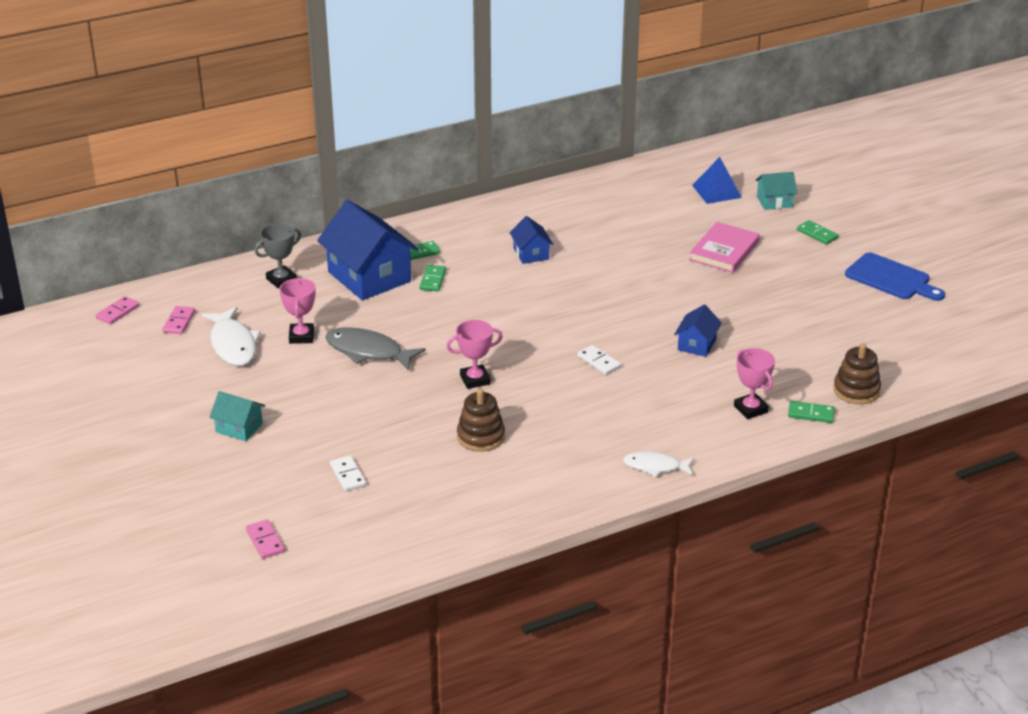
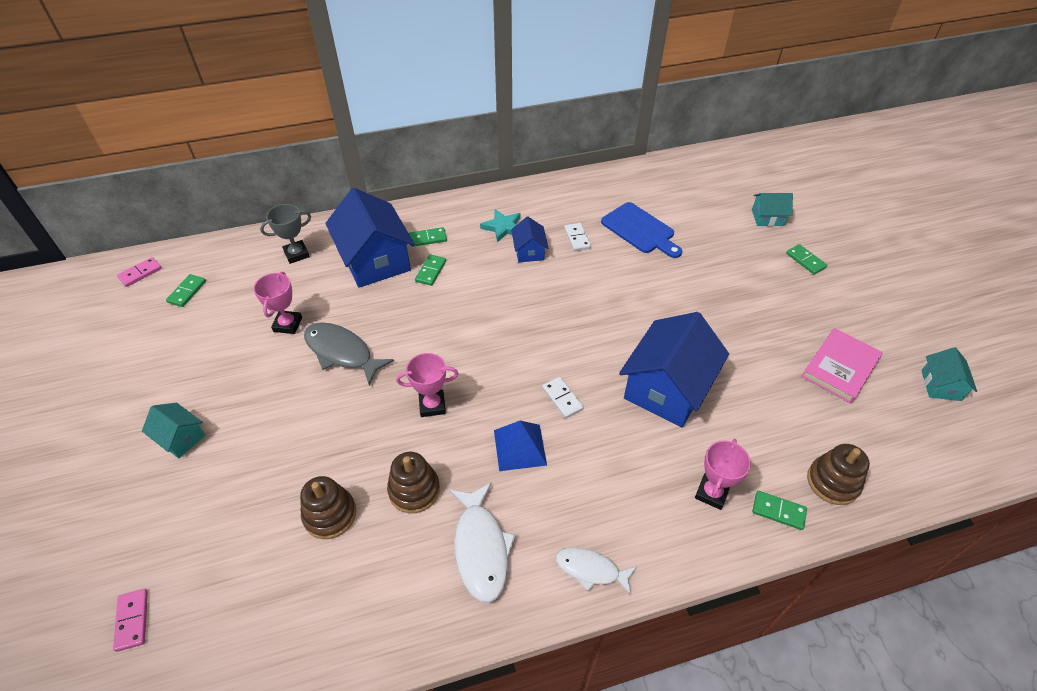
camera: 10 degrees right, 15 degrees up
pink domino [163,306,195,334] -> green domino [166,274,206,307]
white fish [202,307,261,366] -> white fish moved to [449,482,516,603]
white domino [330,455,366,492] -> white domino moved to [564,223,591,251]
blue house [674,304,722,357] -> blue house [619,312,729,427], size x2.05
pink book [689,222,760,273] -> pink book moved to [801,328,883,403]
blue pyramid [692,157,742,204] -> blue pyramid moved to [494,421,547,471]
pink trophy [734,348,775,419] -> pink trophy turned 45 degrees clockwise [695,439,751,510]
blue cutting board [845,253,945,301] -> blue cutting board moved to [601,202,682,258]
none -> brown stacking toy [300,476,356,539]
none -> turquoise star [480,209,521,243]
none -> turquoise house [921,347,977,401]

